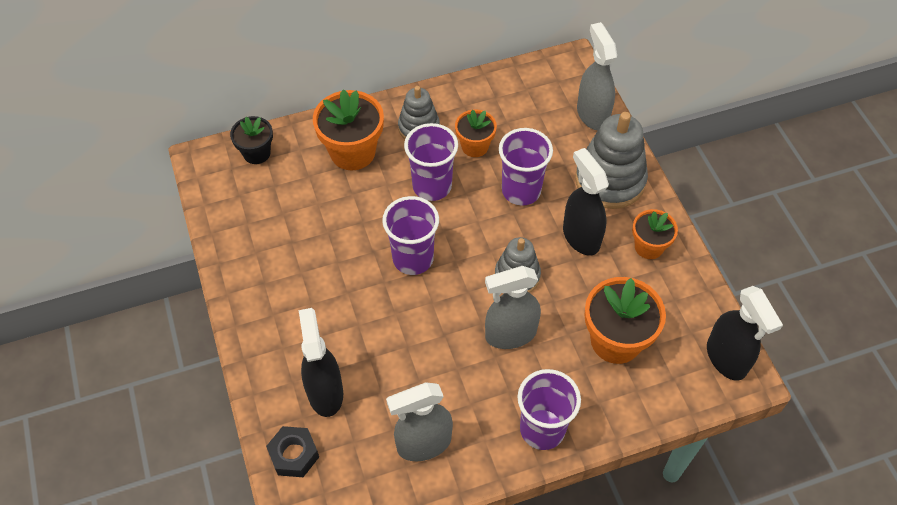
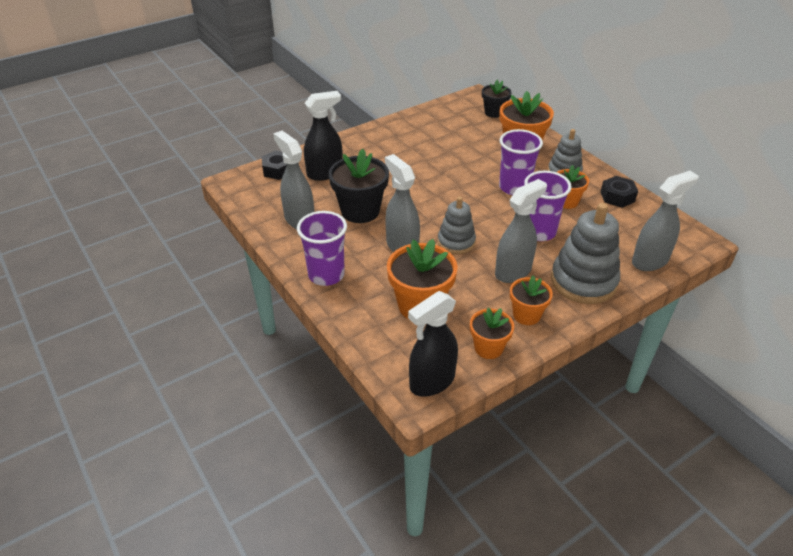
camera: 75 degrees right, 15 degrees down
purple cup [382,196,439,275] -> none
black spray bottle [563,148,609,256] -> grey spray bottle [495,179,547,283]
none -> black flower pot [329,149,389,223]
none -> orange flower pot [470,308,514,359]
none -> black nut [601,176,638,208]

